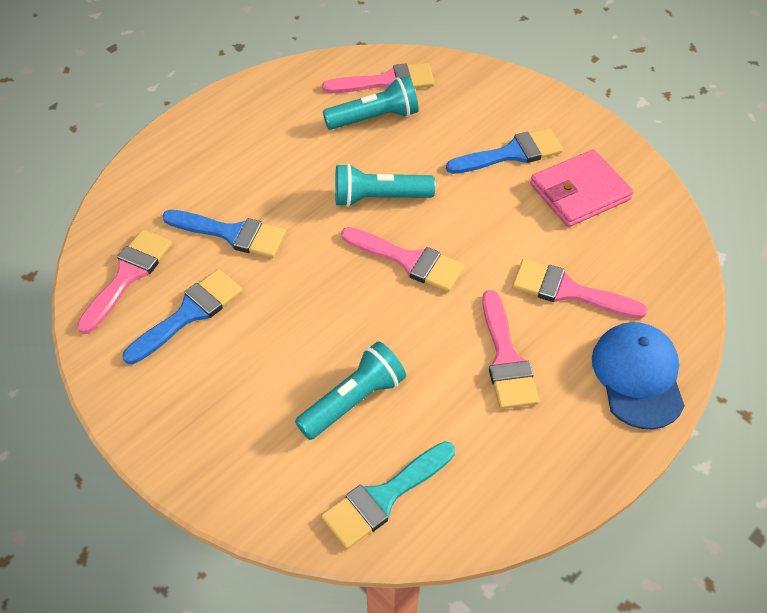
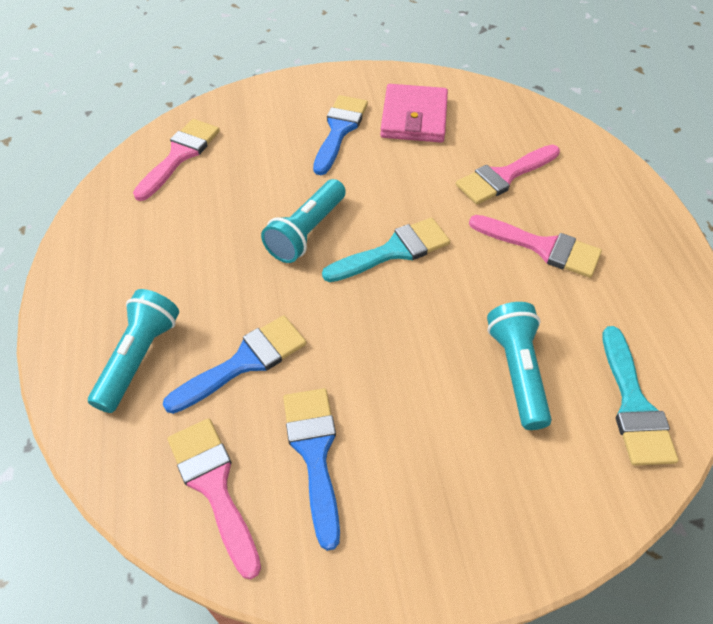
camera: 55 degrees left, 0 degrees up
turquoise flashlight [323,76,419,130] -> turquoise flashlight moved to [88,289,179,413]
pink brush [341,227,464,292] -> turquoise brush [322,218,450,282]
blue cap [592,322,685,430] -> none

